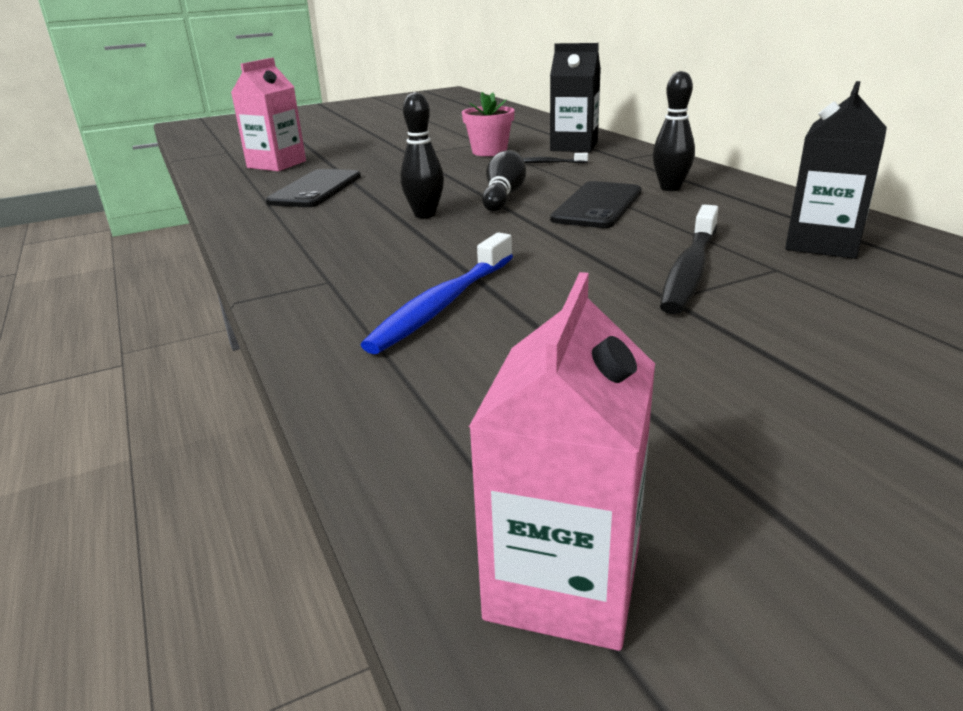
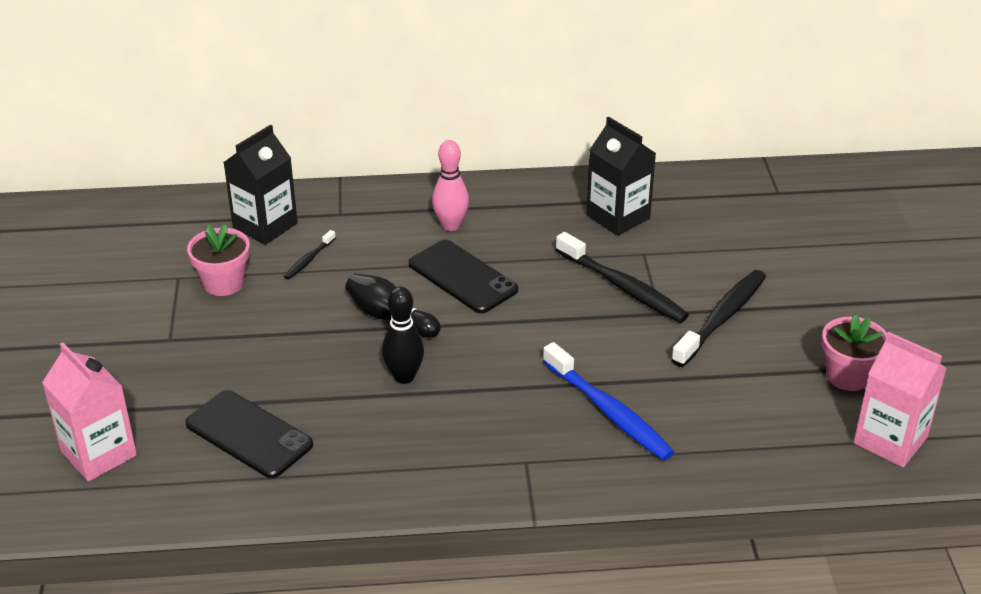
camera: 70 degrees left, 10 degrees up
black bowling pin [652,71,695,191] -> pink bowling pin [432,140,469,231]
none -> black toothbrush [671,270,766,367]
none -> pink flower pot [822,314,887,391]

